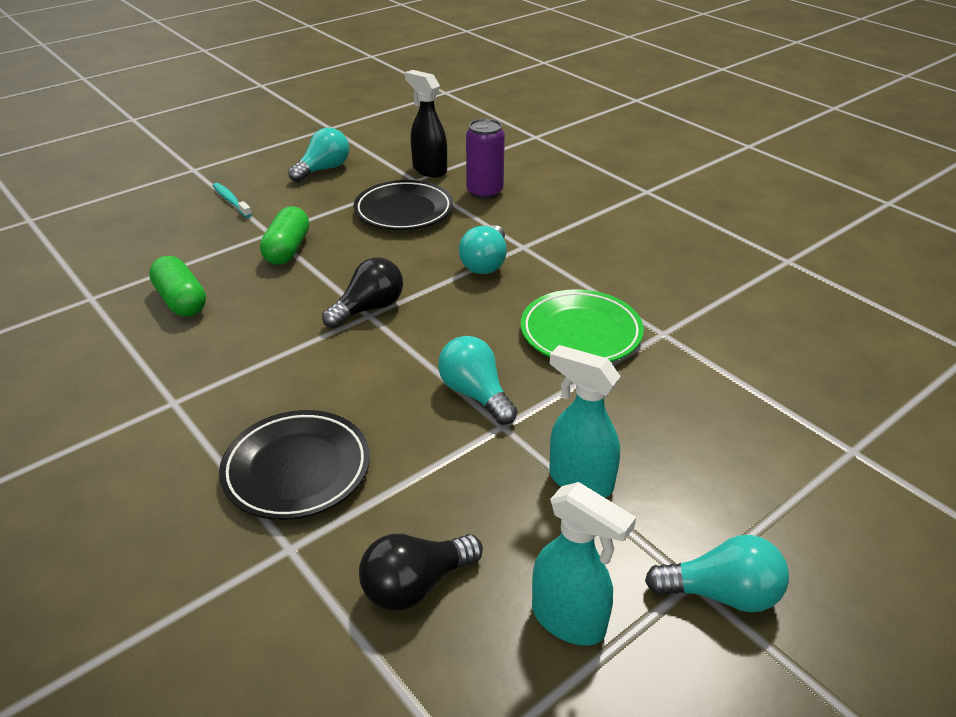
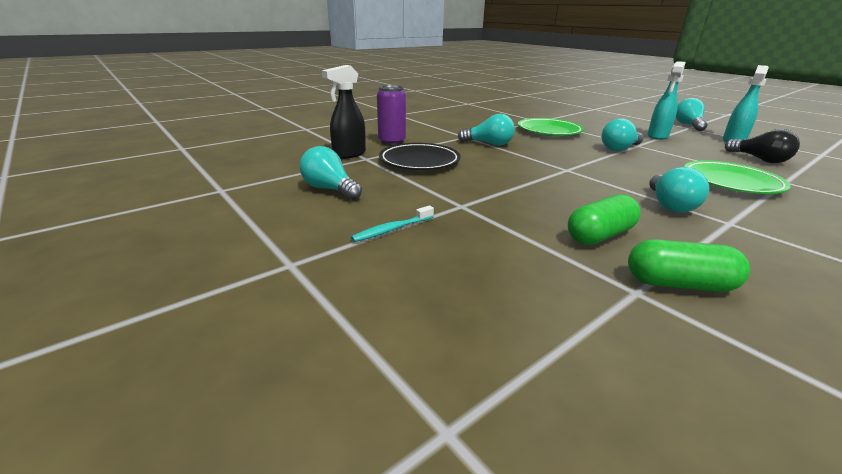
camera: 90 degrees left, 10 degrees down
black plate [219,410,370,520] -> green plate [684,160,791,194]
green capsule [260,206,309,265] -> green capsule moved to [628,239,750,292]
black light bulb [322,257,403,329] -> none
none -> turquoise light bulb [649,167,709,213]

